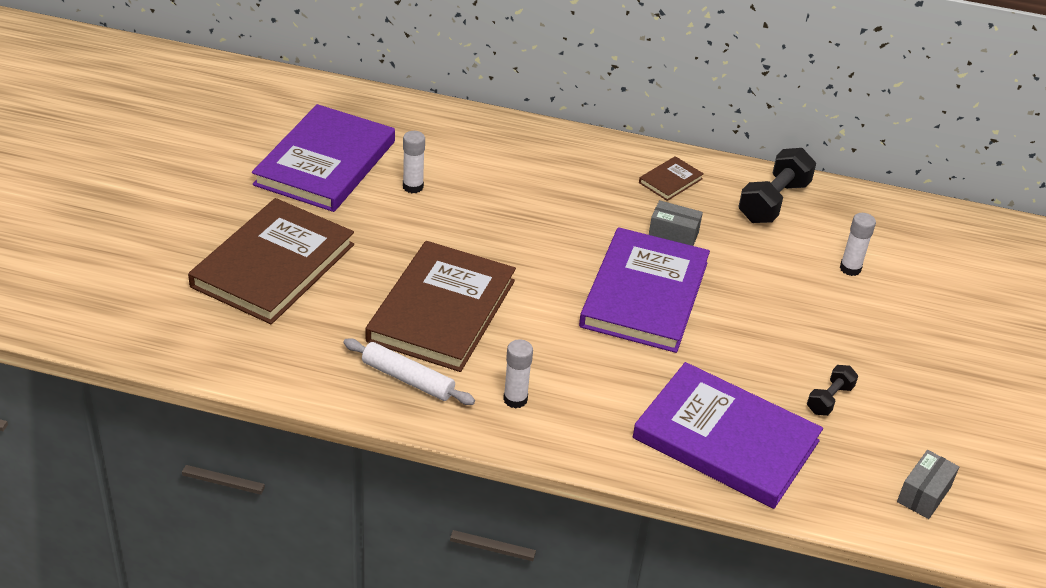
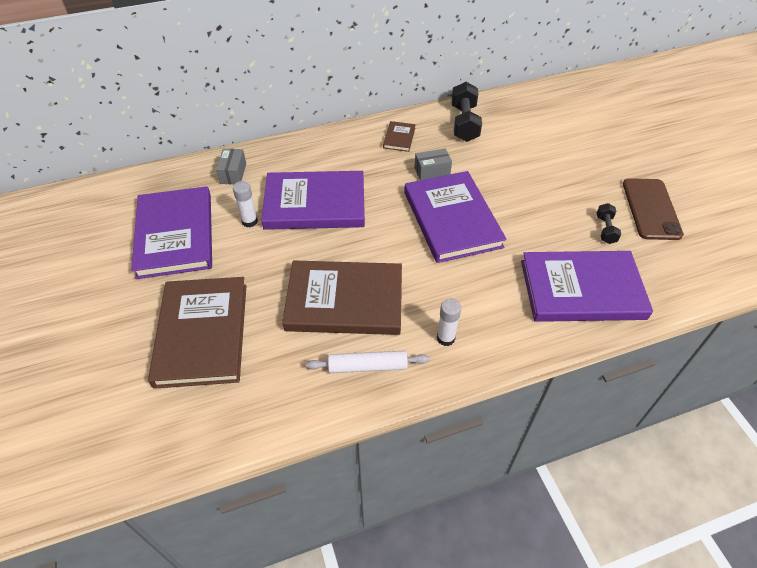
camera: 30 degrees left, 10 degrees up
brown book [365,241,516,372] -> brown book turned 75 degrees counterclockwise [282,260,402,335]
white glue stick [840,213,876,276] -> none
grey box [897,450,959,519] -> grey box moved to [216,149,246,184]
none -> purple book [261,171,365,230]
none -> brown phone [623,178,684,240]

